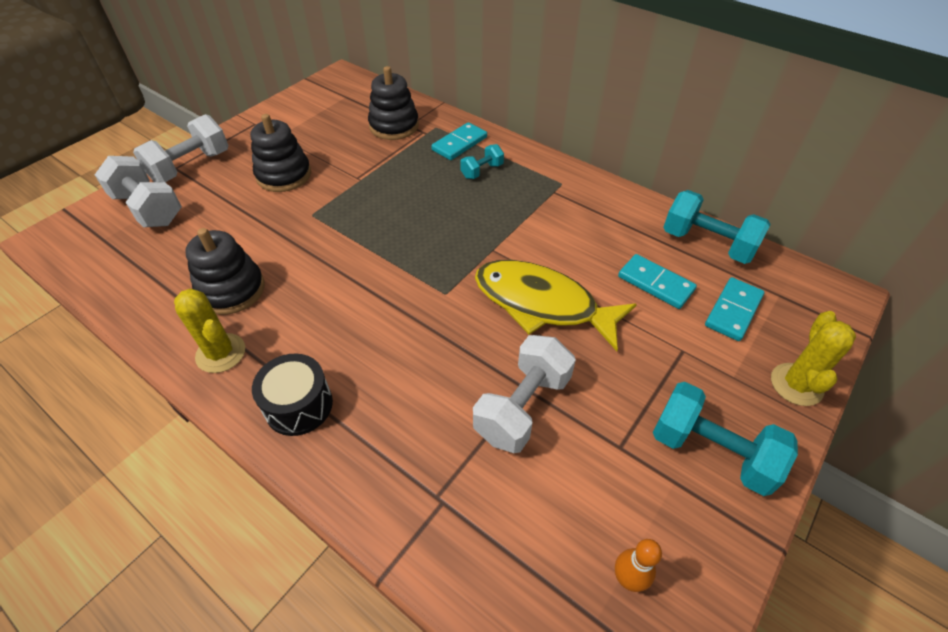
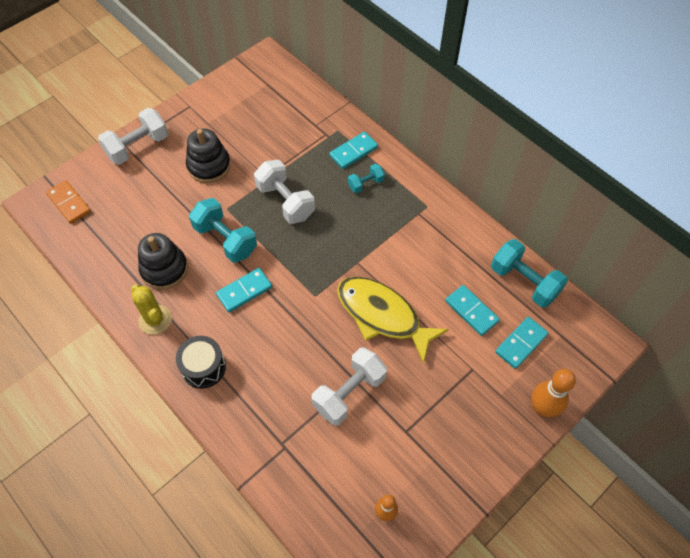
camera: 10 degrees right, 10 degrees up
white dumbbell [95,156,182,227] -> white dumbbell moved to [254,160,315,224]
black stacking toy [368,66,419,140] -> none
turquoise dumbbell [653,382,798,496] -> turquoise dumbbell moved to [189,198,257,263]
yellow cactus [771,311,856,406] -> orange bowling pin [531,369,576,417]
none -> orange domino [46,180,91,224]
none -> turquoise domino [216,268,272,312]

